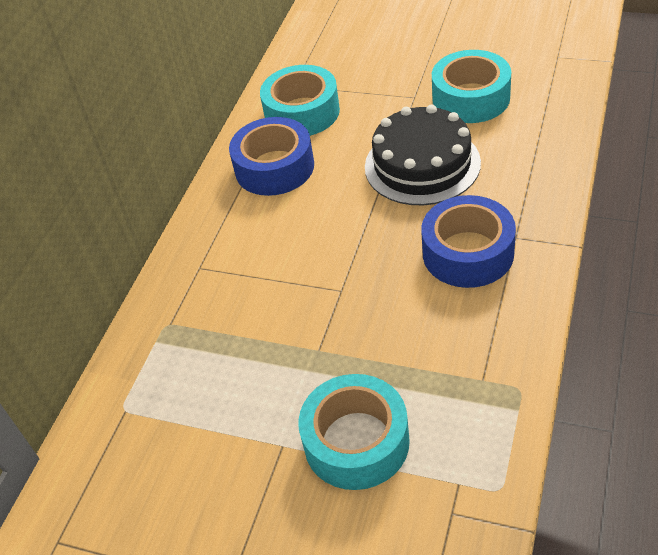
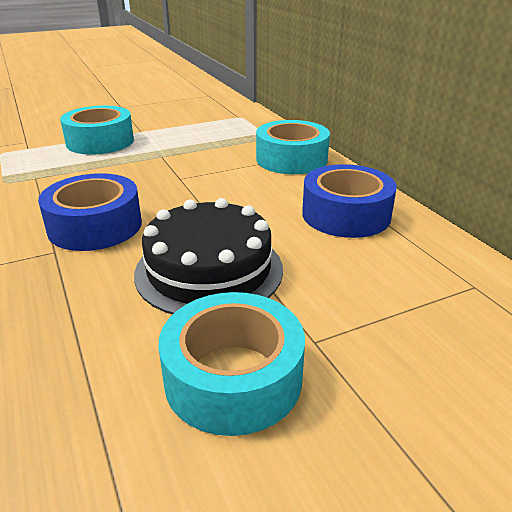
camera: 130 degrees right, 15 degrees down
turquoise tape [260,65,340,136] -> turquoise tape moved to [256,120,330,174]

